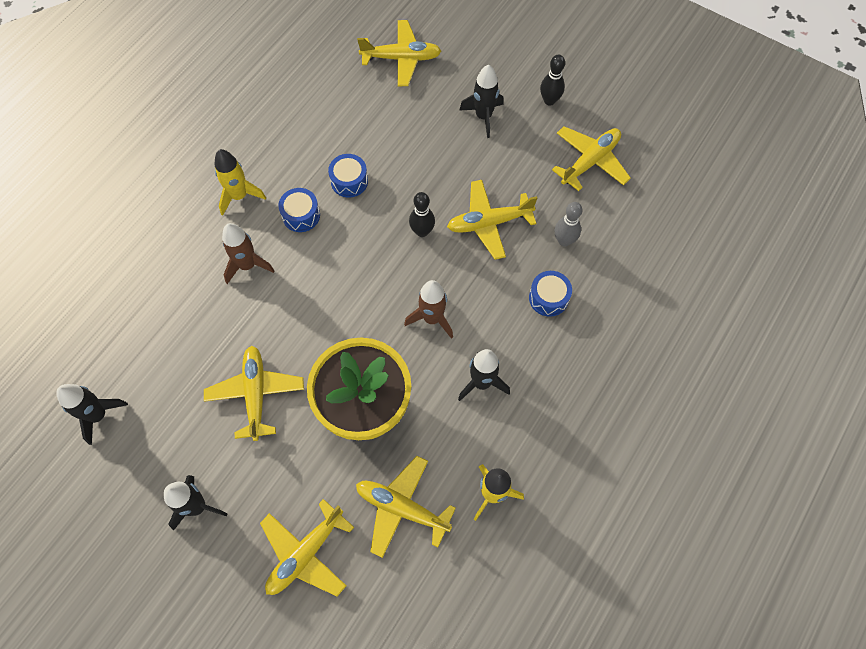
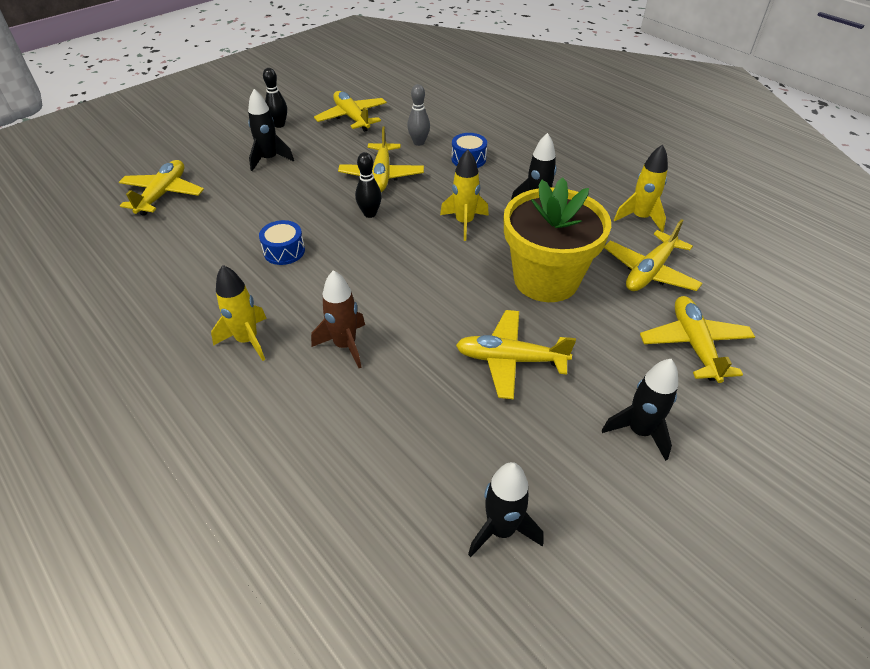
camera: 75 degrees left, 20 degrees down
yellow plane [260,499,354,596] -> yellow plane turned 150 degrees counterclockwise [640,296,755,383]
blue drum [278,188,320,232] -> none
brown rocket [404,280,453,339] -> yellow rocket [440,149,489,241]

